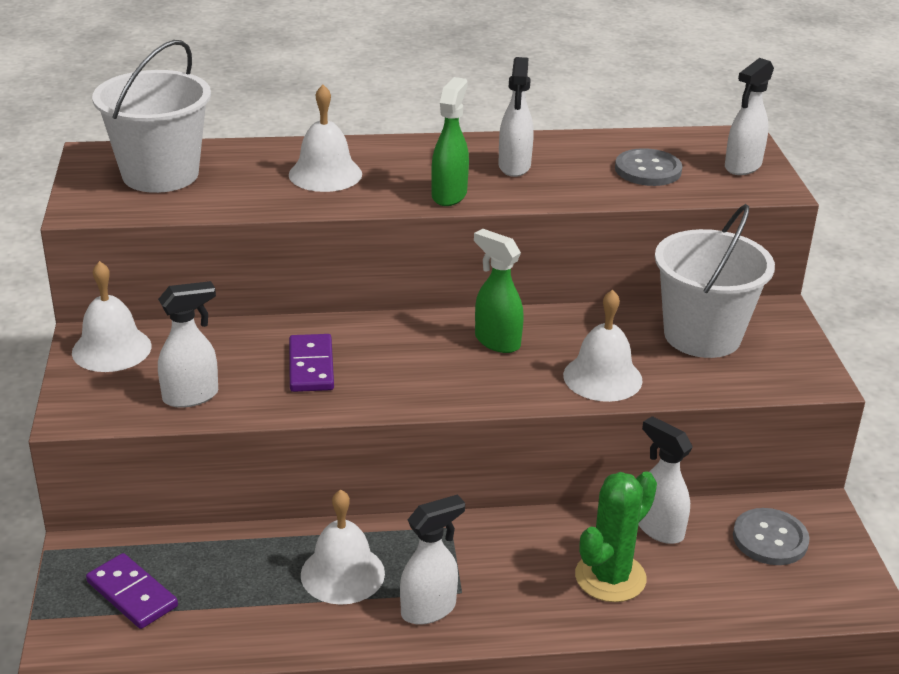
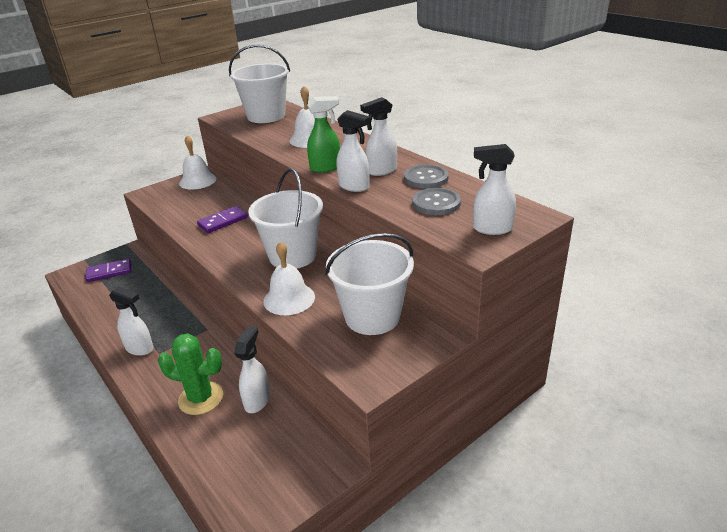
camera: 60 degrees right, 0 degrees up
purple domino [86,553,178,629] -> purple domino turned 60 degrees clockwise [85,259,131,282]
white spray bottle [158,281,218,408] -> white spray bottle moved to [336,110,370,192]
white bell [301,489,385,605] -> none
green spray bottle [474,229,524,353] -> white bucket [248,168,323,269]
grey button [733,508,810,565] -> grey button moved to [404,164,449,189]

